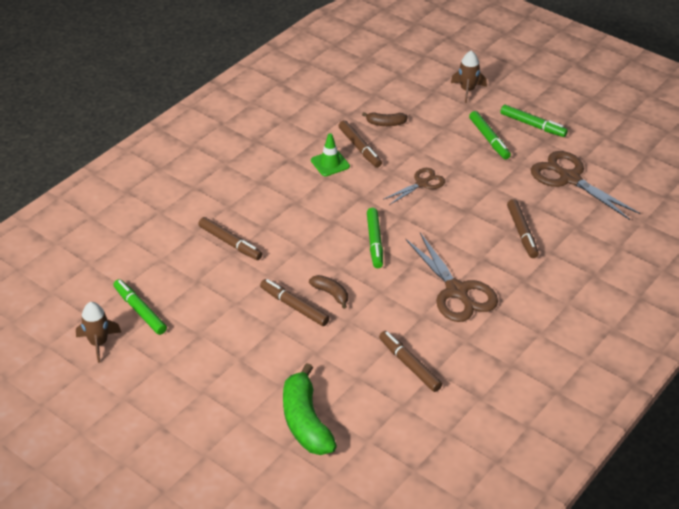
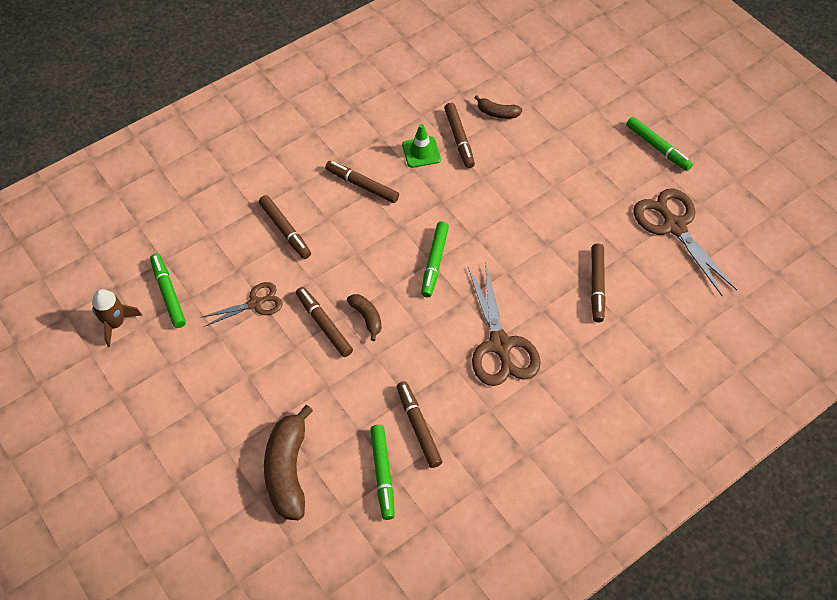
camera: 15 degrees right, 15 degrees up
green banana [283,363,337,455] -> brown banana [264,405,313,520]
brown scissors [383,168,445,205] -> brown scissors moved to [201,282,283,327]
brown rocket [451,51,487,103] -> none
green marker [469,111,511,159] -> green marker moved to [370,425,395,520]
none -> brown marker [325,161,399,203]

